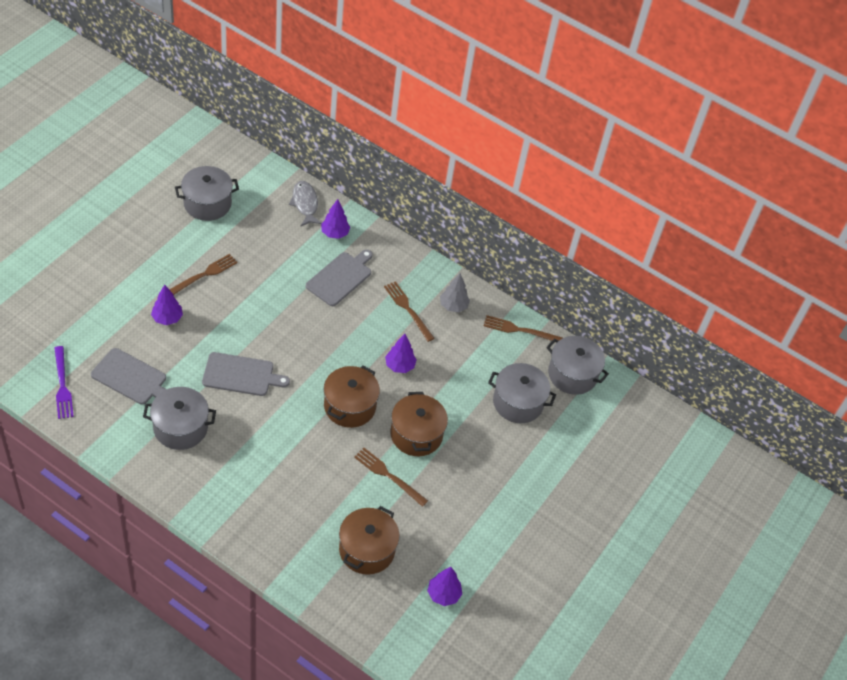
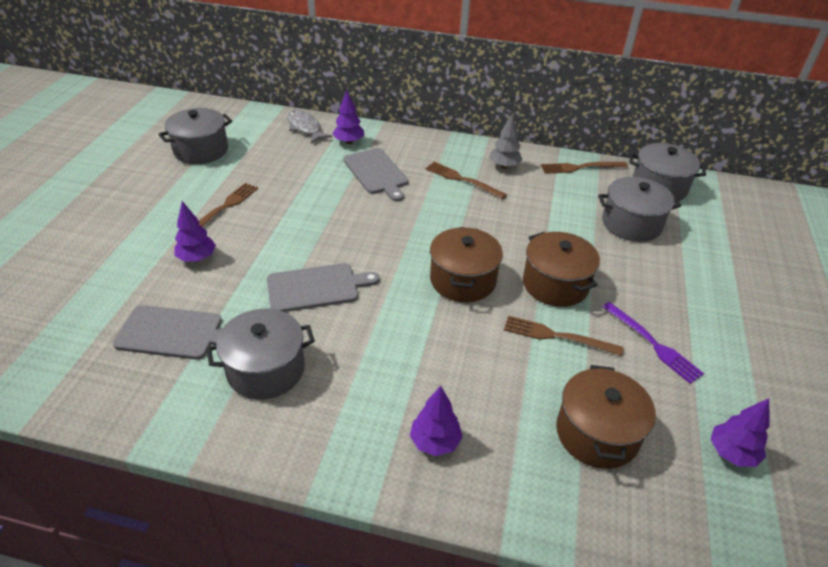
camera: 15 degrees left, 10 degrees down
purple fork [54,346,74,419] -> purple fork moved to [602,302,704,384]
grey cutting board [306,249,373,306] -> grey cutting board turned 135 degrees clockwise [343,148,408,201]
purple tree [385,334,417,373] -> purple tree moved to [410,386,463,456]

